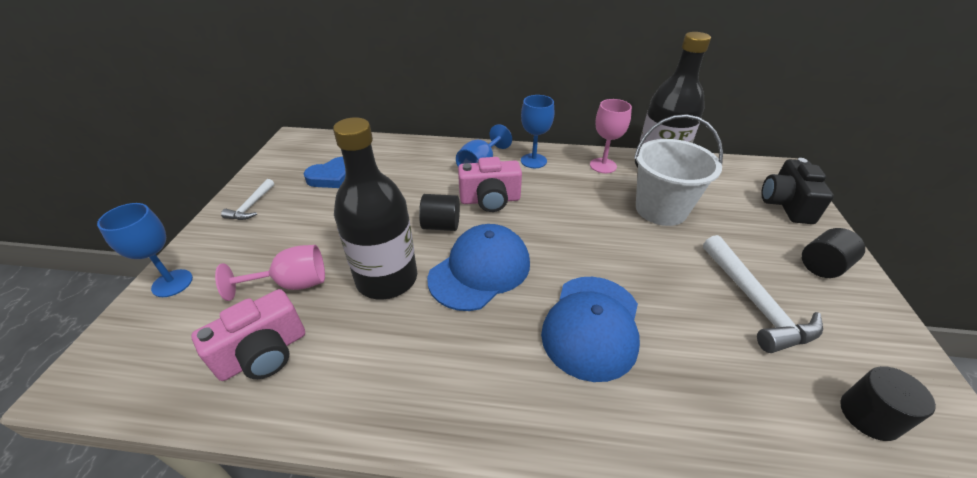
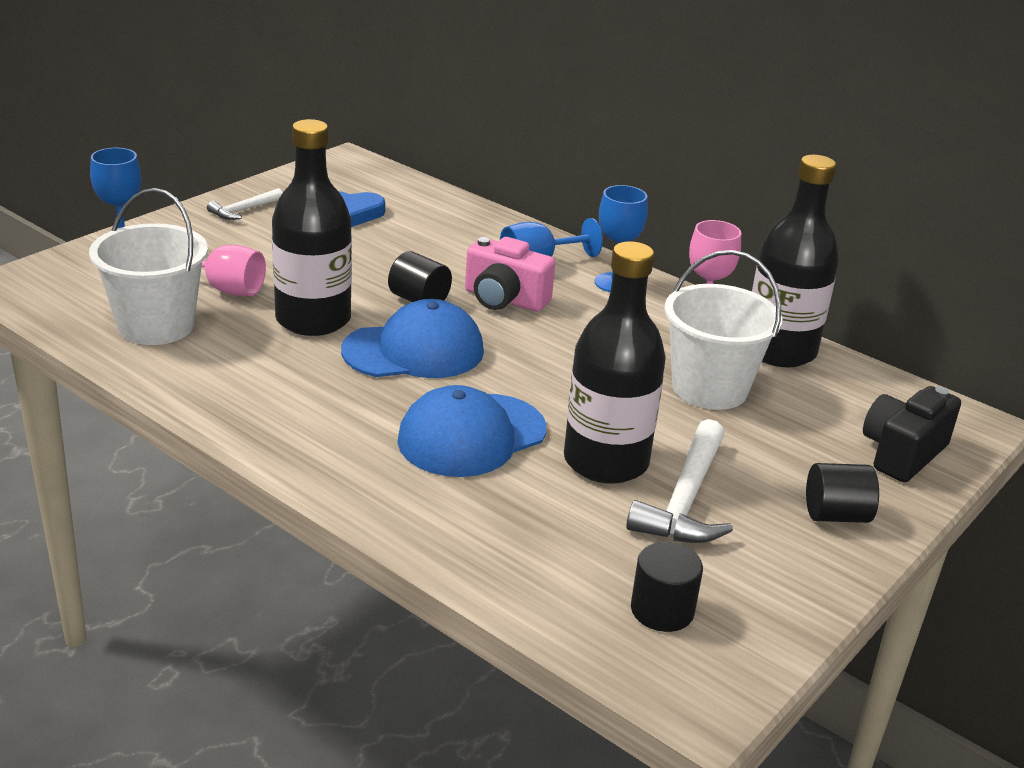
camera: 30 degrees right, 10 degrees down
pink camera [191,289,305,381] -> white bucket [89,188,208,345]
none -> black bottle [564,241,666,484]

